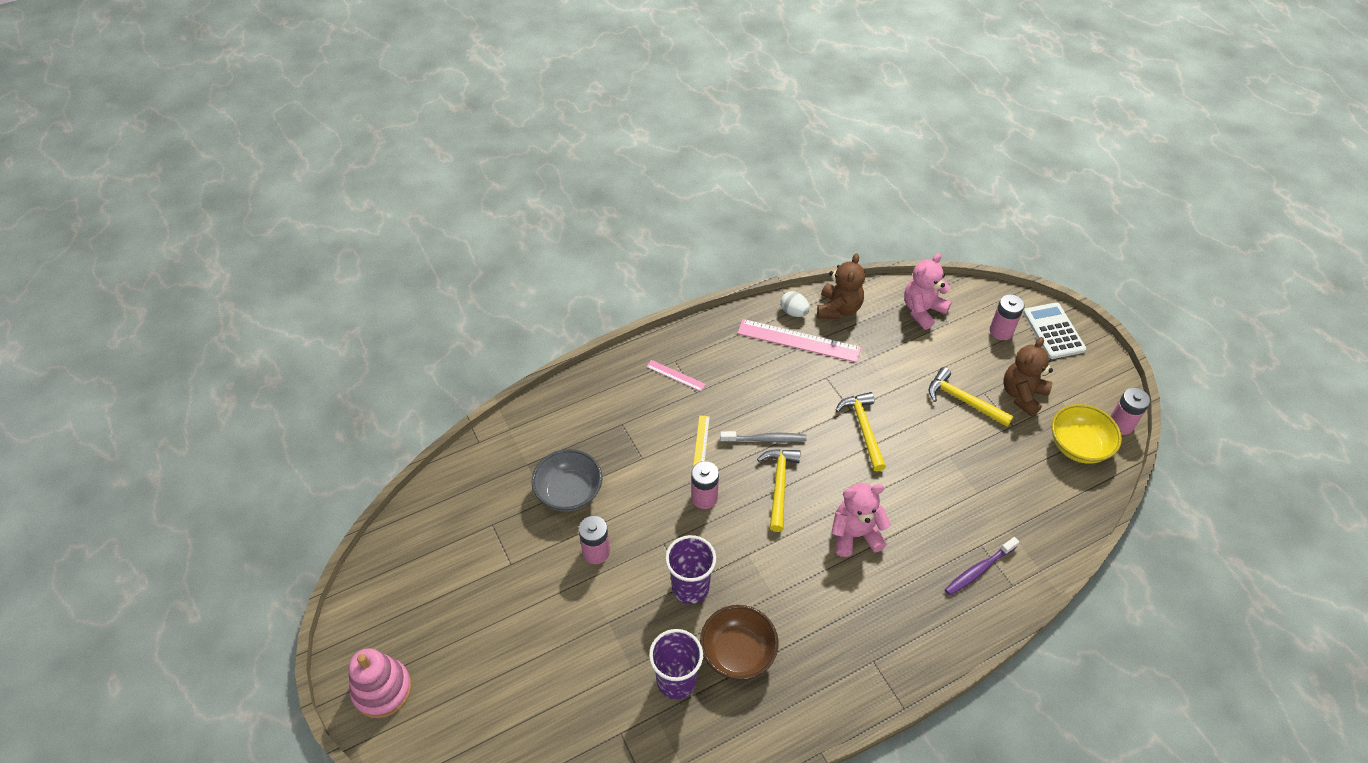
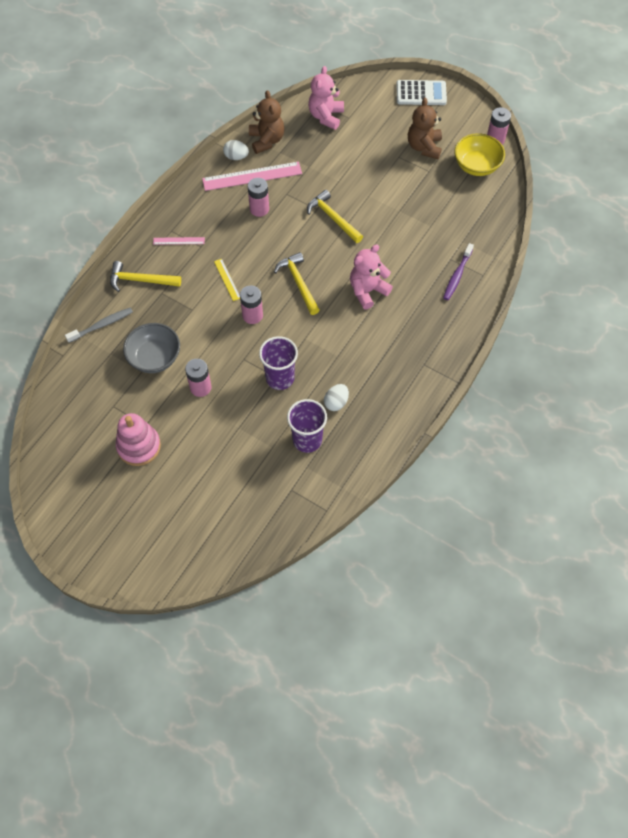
camera: 30 degrees left, 10 degrees up
pink stacking toy [349,648,412,718] -> pink stacking toy moved to [116,413,161,466]
brown bowl [700,605,779,680] -> white egg [324,384,349,411]
grey toothbrush [720,431,807,443] -> grey toothbrush moved to [65,308,133,343]
yellow hammer [929,367,1014,427] -> yellow hammer moved to [110,261,181,292]
pink battery [990,294,1025,340] -> pink battery moved to [248,178,269,217]
white calculator [1023,303,1086,359] -> white calculator turned 135 degrees clockwise [396,80,447,105]

